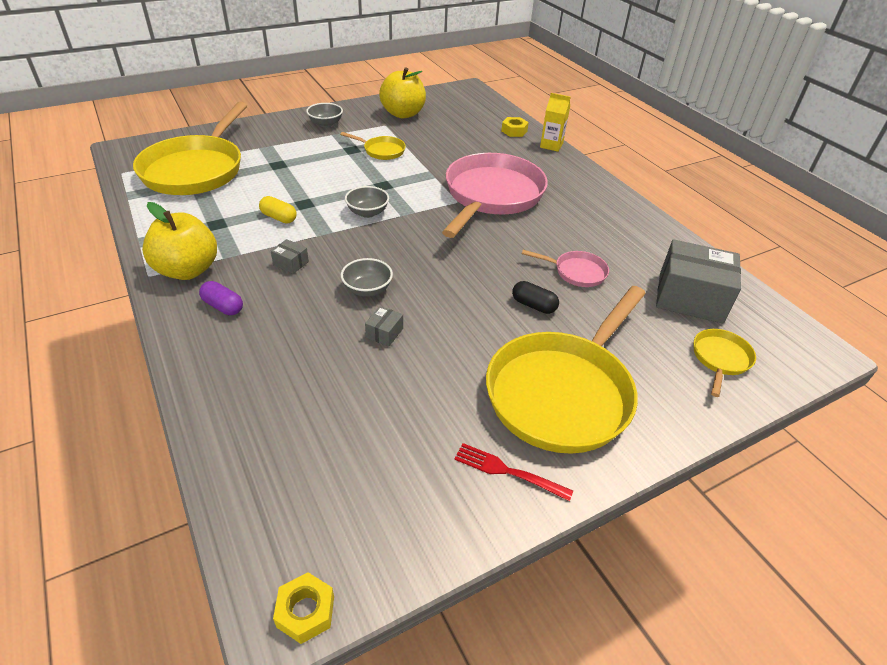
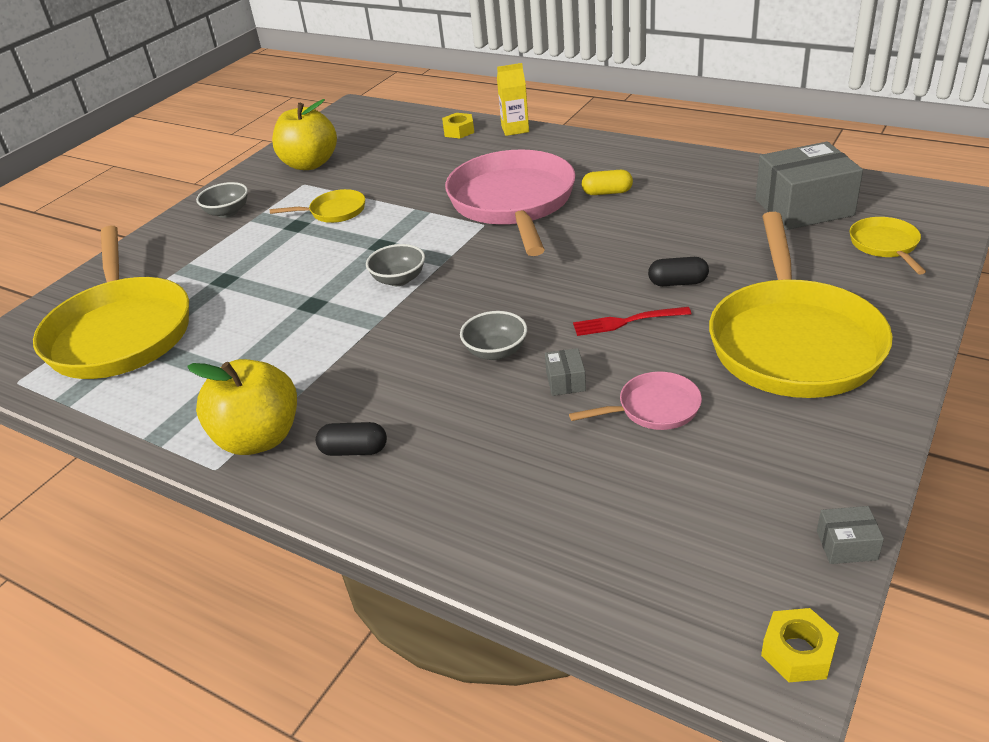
camera: 25 degrees left, 5 degrees down
purple capsule [199,281,243,315] -> black capsule [316,422,387,456]
yellow capsule [259,196,297,223] -> yellow capsule moved to [582,170,633,195]
grey box [271,239,309,274] -> grey box moved to [817,506,884,564]
red fork [454,443,573,501] -> red fork moved to [573,307,691,336]
pink pan [522,250,609,287] -> pink pan moved to [569,371,702,430]

